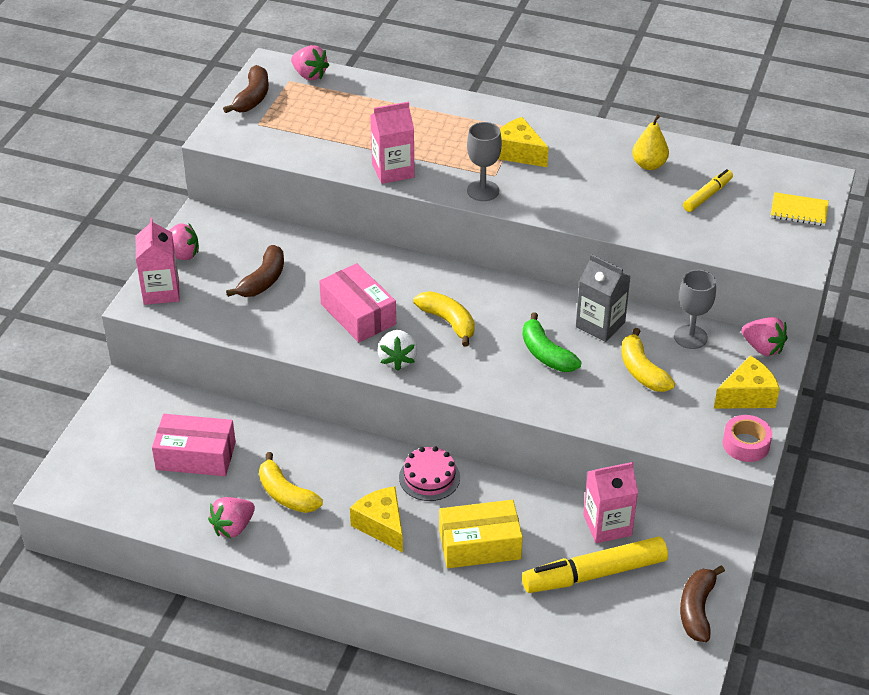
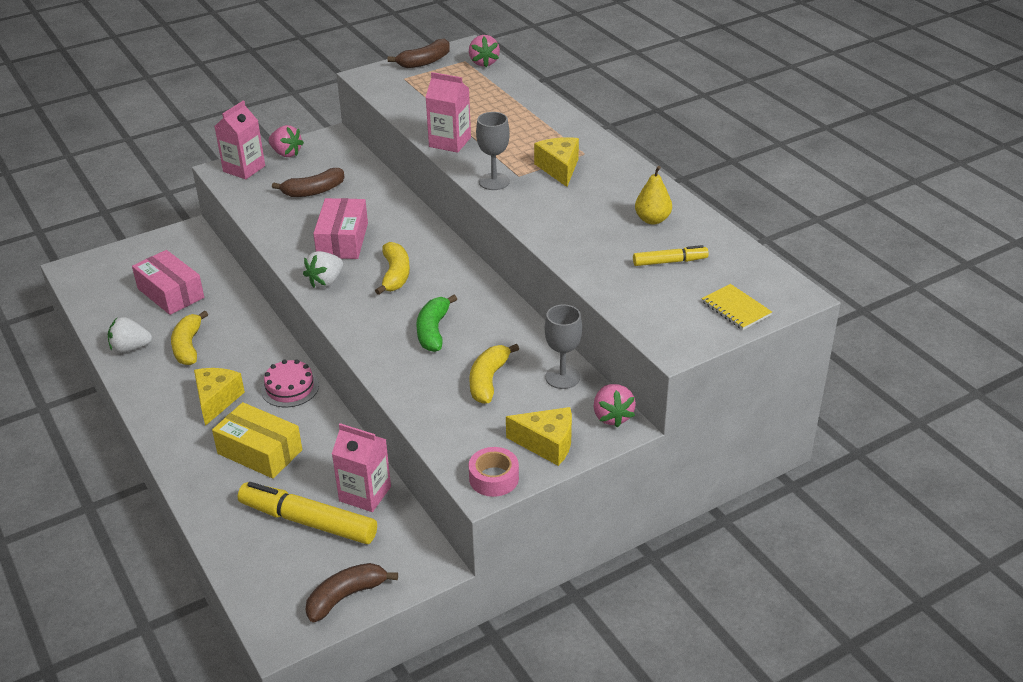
camera: 40 degrees right, 5 degrees down
pink strawberry [208,497,255,538] -> white strawberry [108,317,152,353]
grey carton [576,254,631,342] -> none

